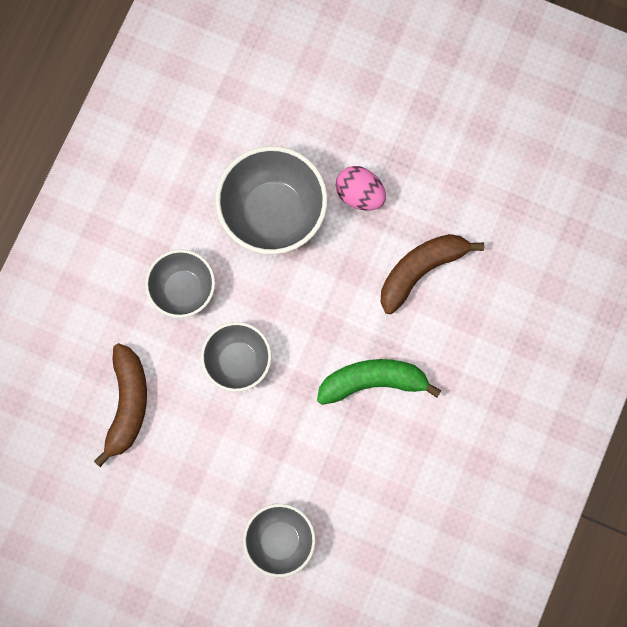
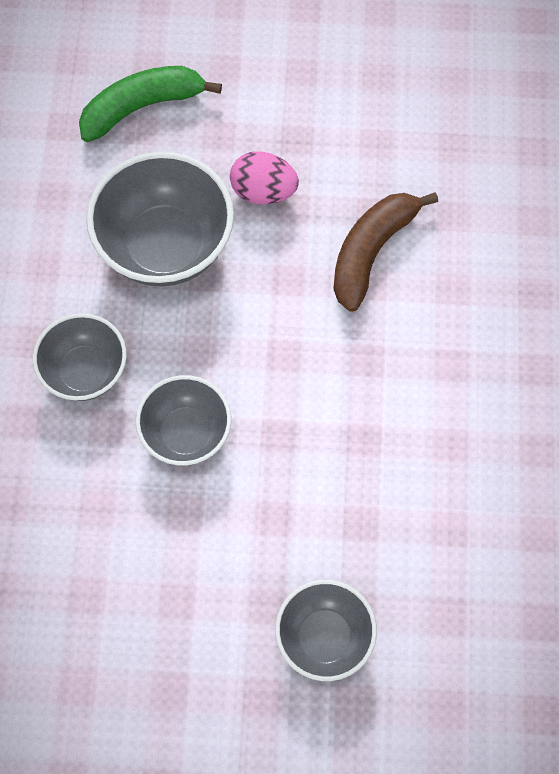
camera: 20 degrees left, 10 degrees down
brown banana [94,343,147,467] -> none
green banana [317,359,442,405] -> green banana moved to [79,66,222,142]

